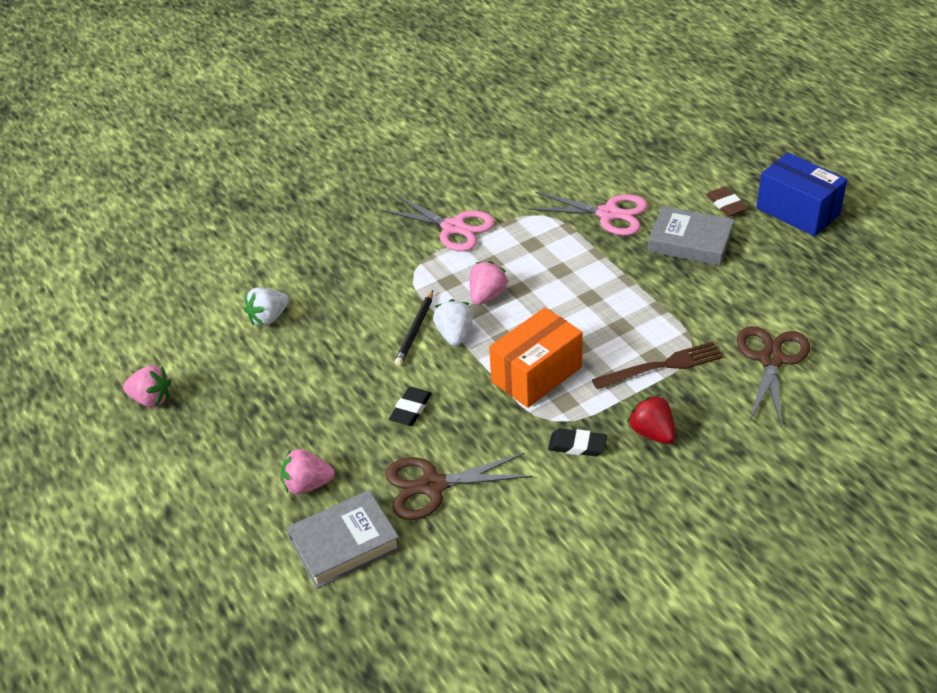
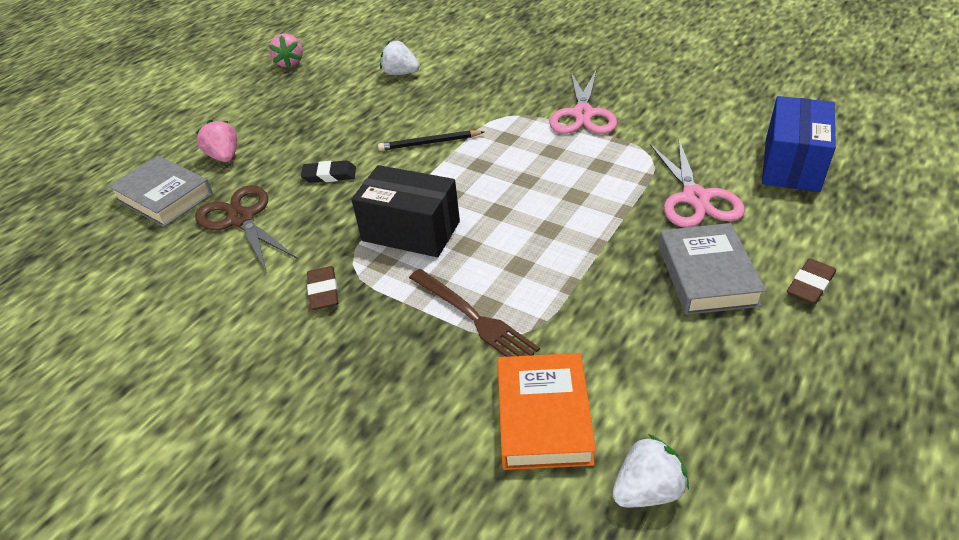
camera: 65 degrees right, 0 degrees up
white strawberry [433,299,473,346] -> white strawberry moved to [612,434,689,507]
pink strawberry [470,261,508,305] -> none
orange box [489,307,583,408] -> black box [351,165,460,257]
black eraser [548,428,607,456] -> brown eraser [307,266,338,310]
red strawberry [627,394,676,444] -> none
brown scissors [737,326,810,427] -> orange book [498,353,596,470]
blue box [756,153,847,236] -> blue box moved to [762,96,836,192]

